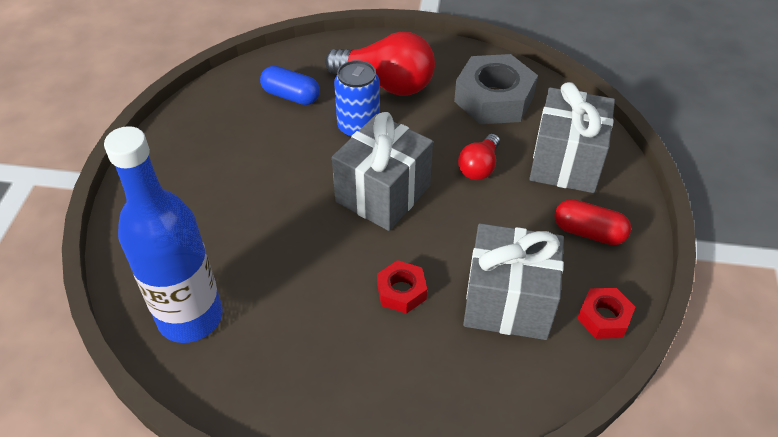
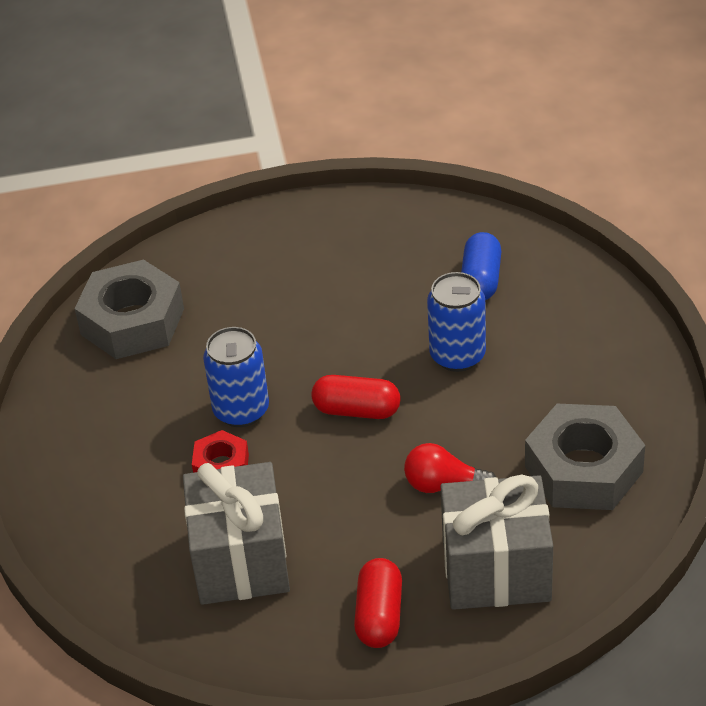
camera: 75 degrees right, 5 degrees down
blue bottle [104,126,223,343] -> grey nut [74,260,184,359]
red light bulb [325,32,435,96] -> none
grey gift [332,112,433,231] -> red capsule [311,375,400,419]
red nut [577,288,635,339] -> none
none -> blue can [203,327,269,427]

